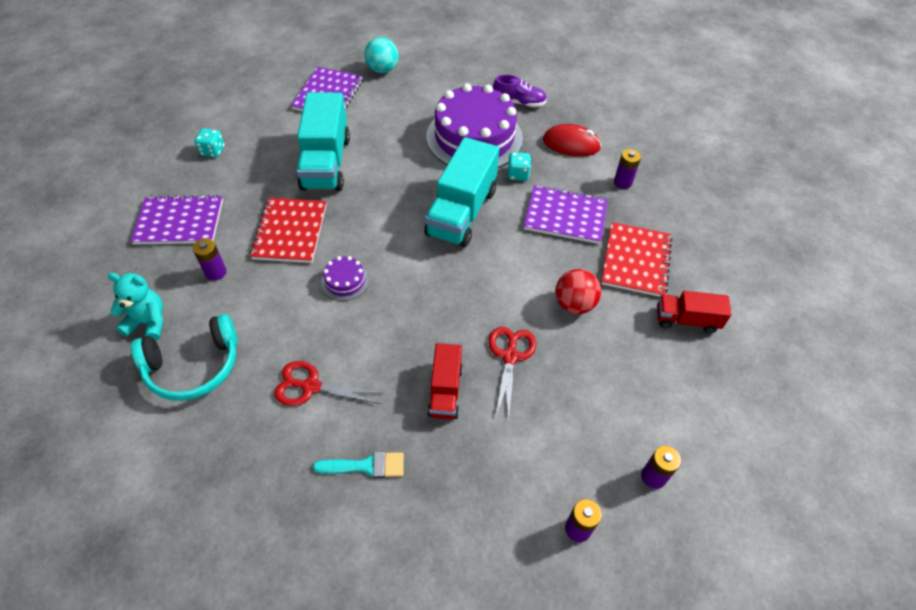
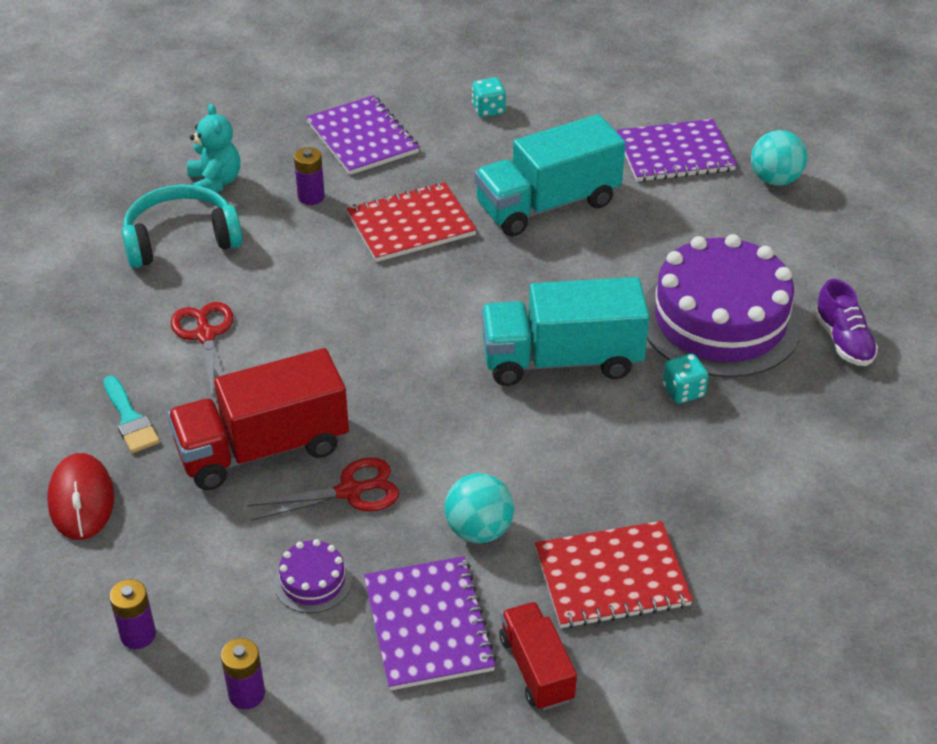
camera: 65 degrees right, 10 degrees down
turquoise headphones [131,314,238,401] -> turquoise headphones turned 120 degrees clockwise [122,184,242,268]
purple cake [321,256,369,301] -> purple cake moved to [274,539,352,613]
red truck [427,343,463,419] -> red truck [167,348,349,490], size x1.78
purple notebook [524,185,608,244] -> purple notebook moved to [364,556,497,691]
red mouse [543,124,601,157] -> red mouse moved to [47,453,114,540]
red ball [555,269,601,314] -> turquoise ball [444,473,514,543]
purple battery [614,149,641,189] -> none

